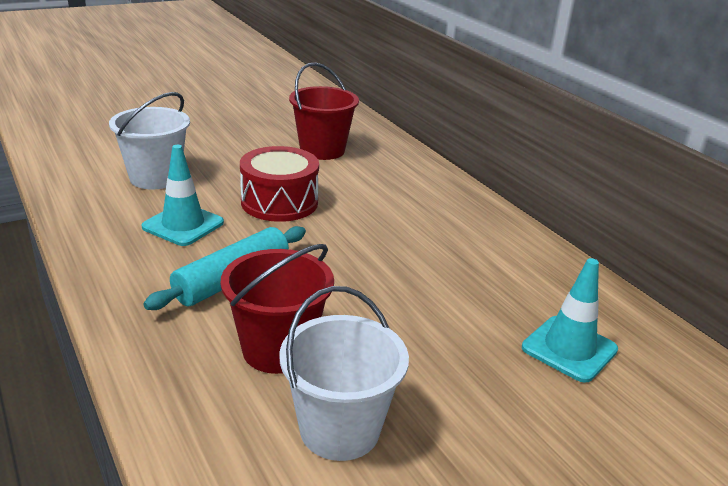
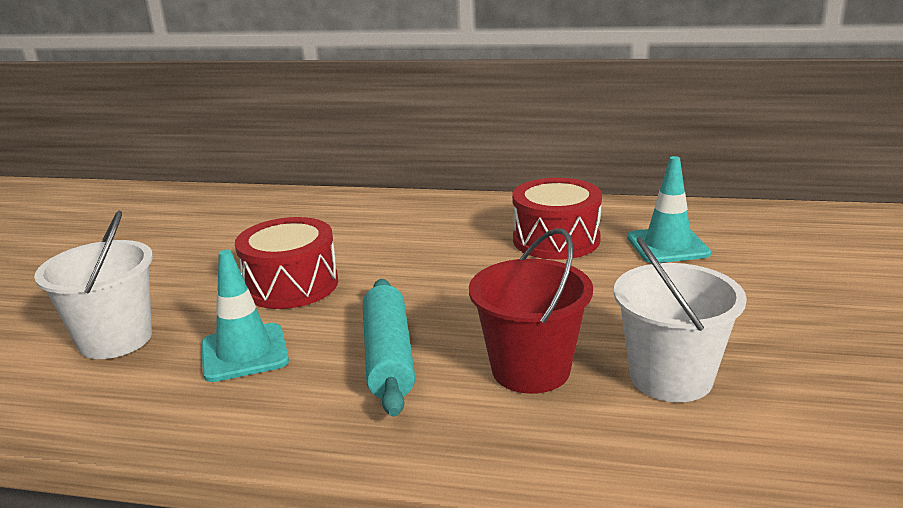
camera: 45 degrees left, 5 degrees down
red bucket [289,62,359,160] -> none
none -> red drum [512,178,602,260]

